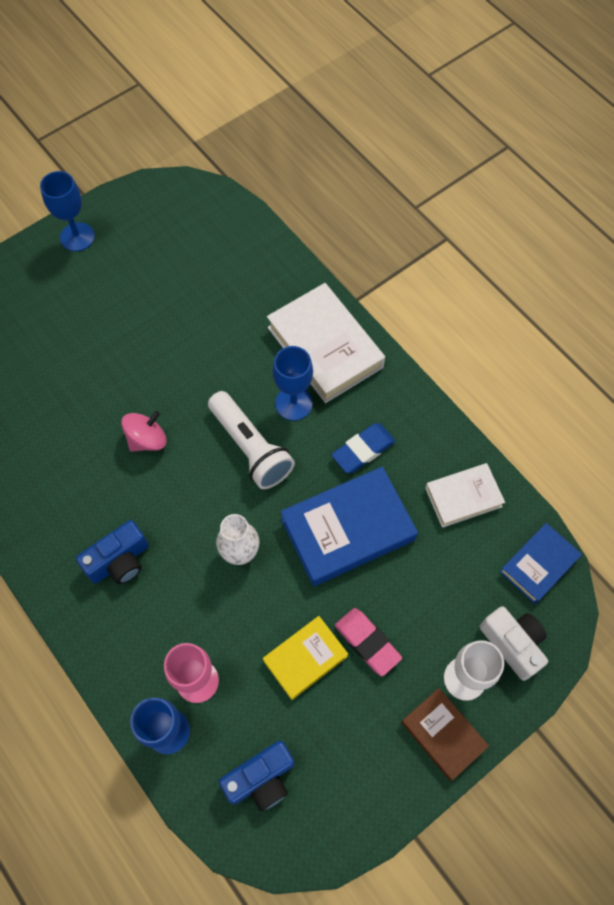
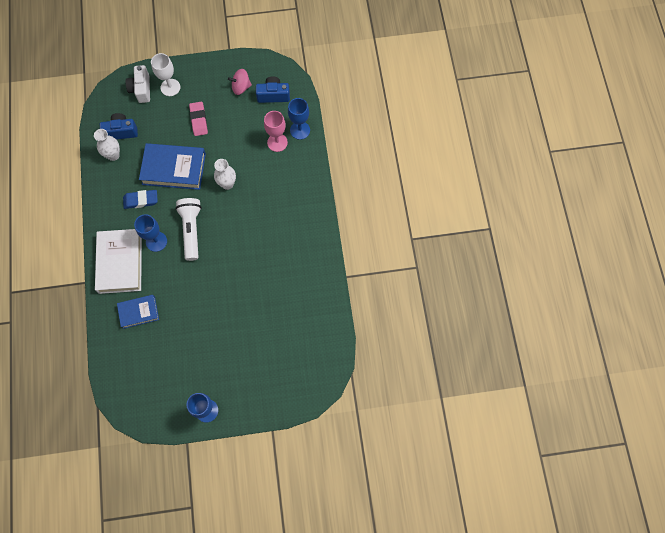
camera: 150 degrees left, 5 degrees up
blue camera [76,520,149,585] -> blue camera moved to [100,113,138,140]
pink spinning top [121,411,166,452] -> pink spinning top moved to [228,69,252,95]
yellow book [263,616,348,700] -> none
brown book [401,688,489,781] -> none
white book [425,463,505,528] -> white vase [94,129,120,161]
blue book [500,523,582,604] -> blue book moved to [117,295,159,329]

